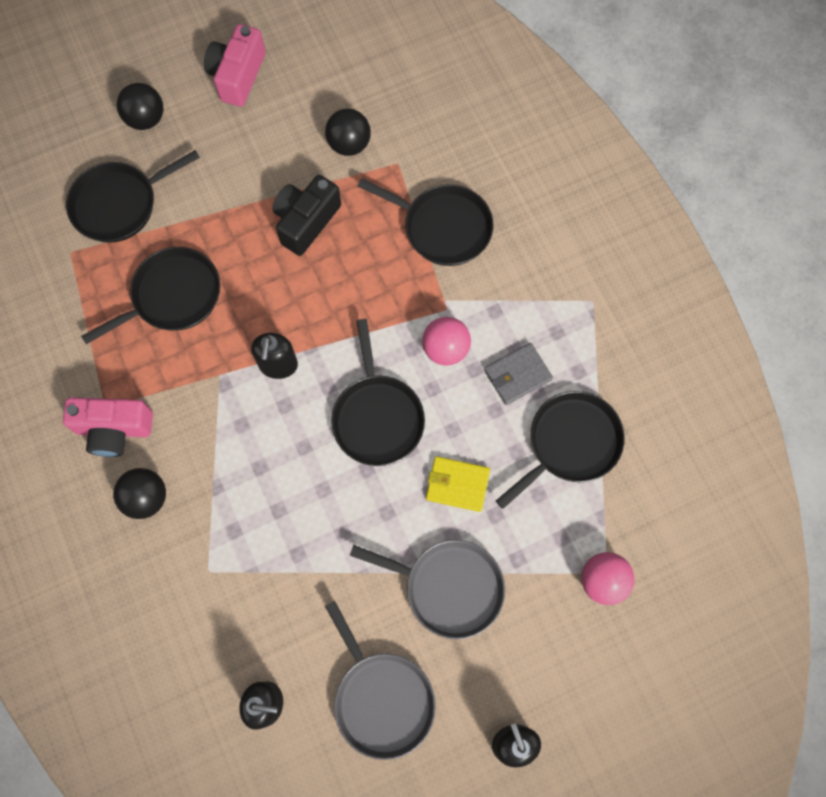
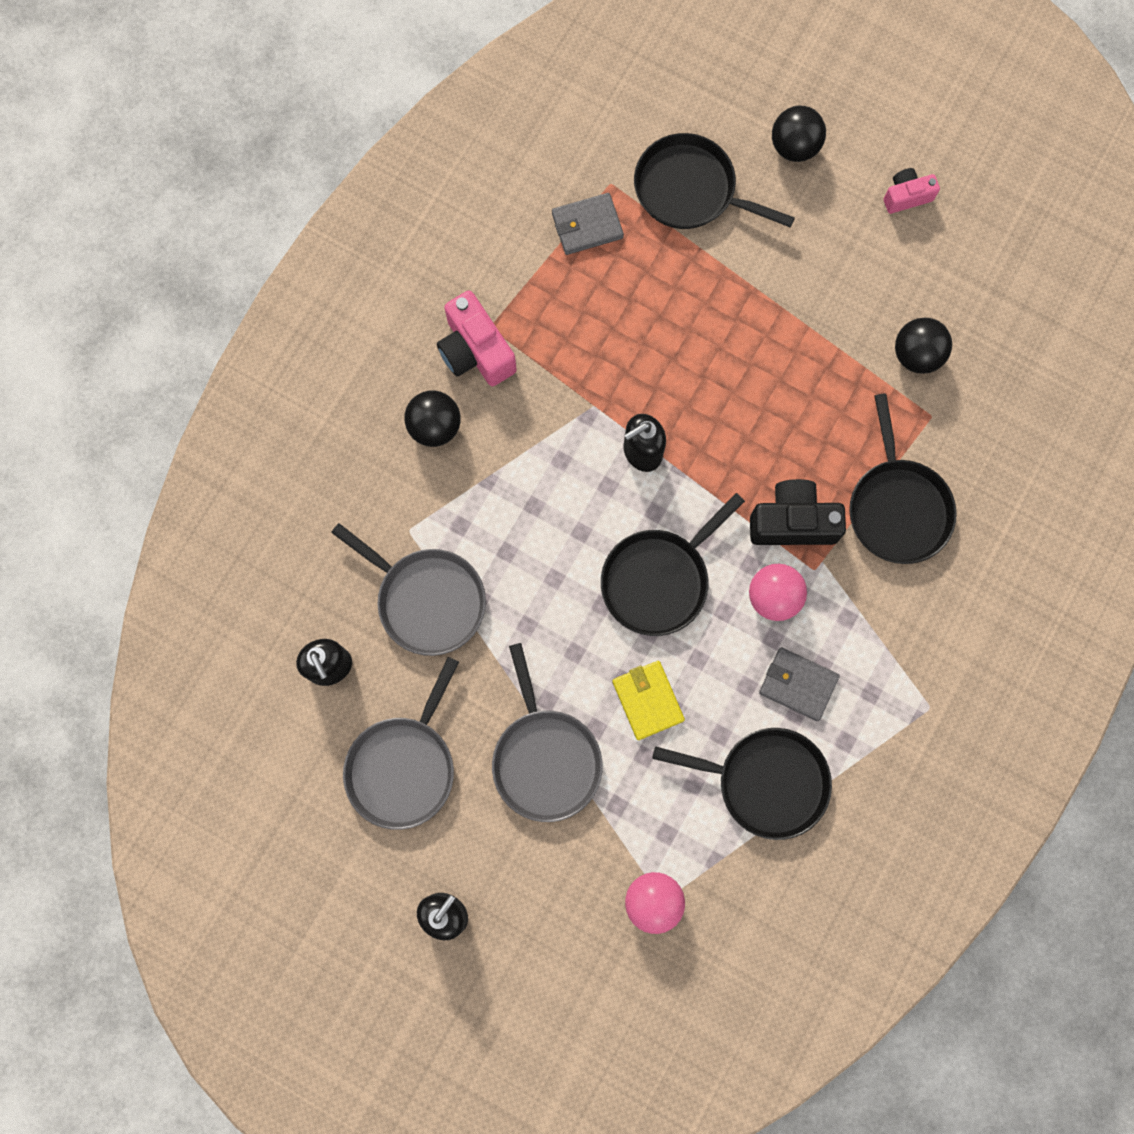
camera: 55 degrees right, 5 degrees up
black pan [81,247,220,344] -> none
pink camera [204,24,266,107] -> pink camera [884,168,940,214], size x0.59
black camera [272,175,341,256] -> black camera moved to [750,479,846,545]
none -> grey pan [331,523,486,656]
none -> grey wallet [552,193,624,255]

